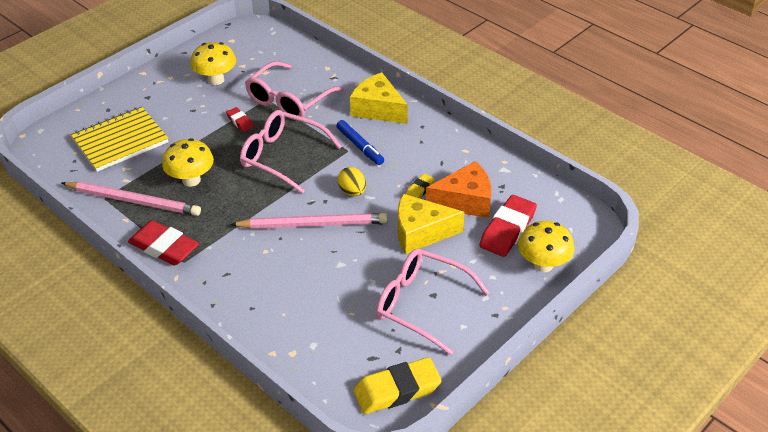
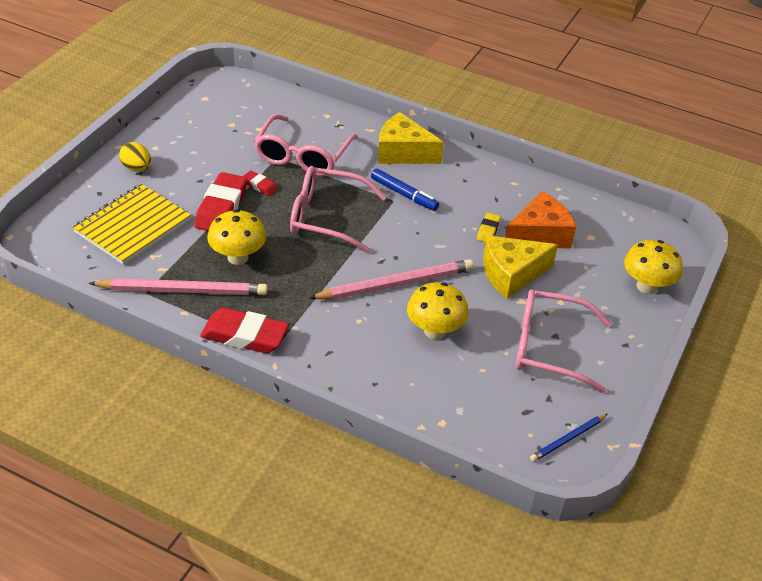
camera: 20 degrees left, 0 degrees up
yellow mushroom [191,42,236,85] -> yellow mushroom moved to [407,282,469,339]
yellow egg [338,167,366,196] -> yellow egg moved to [119,142,151,172]
yellow eraser [353,357,442,414] -> blue pencil [530,414,608,462]
red eraser [479,195,537,257] -> red eraser moved to [194,172,247,231]

